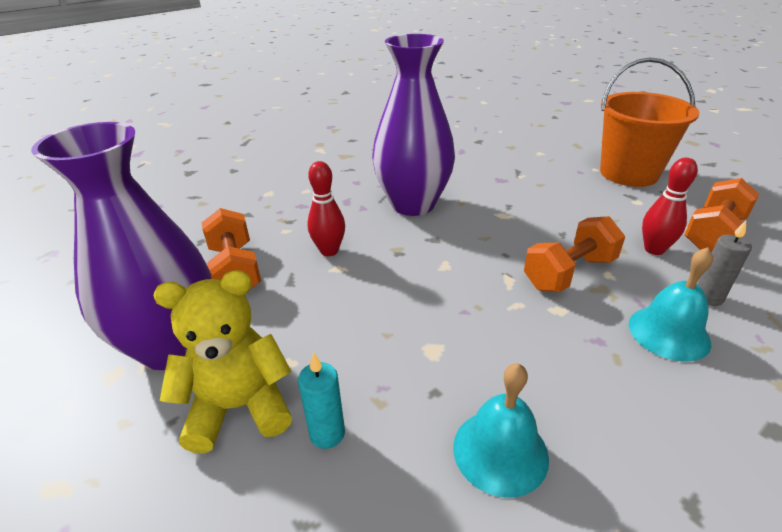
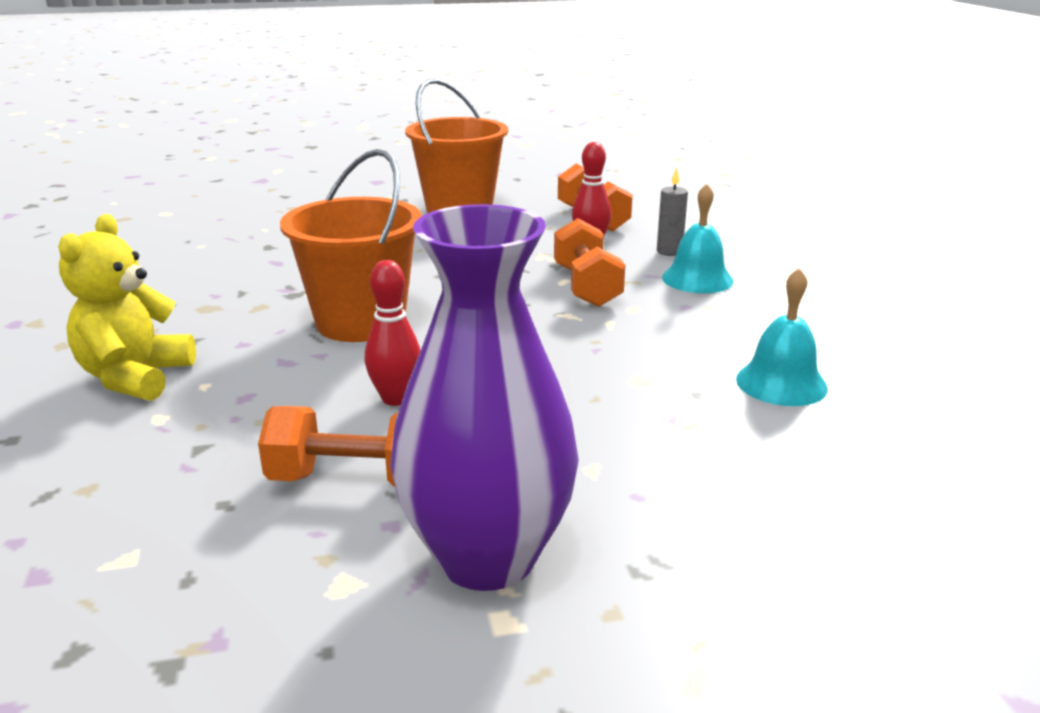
camera: 65 degrees left, 10 degrees down
yellow teddy bear [154,270,292,453] -> yellow teddy bear moved to [58,214,196,401]
turquoise candle [298,352,345,449] -> none
purple vase [372,34,455,216] -> orange bucket [280,149,422,342]

